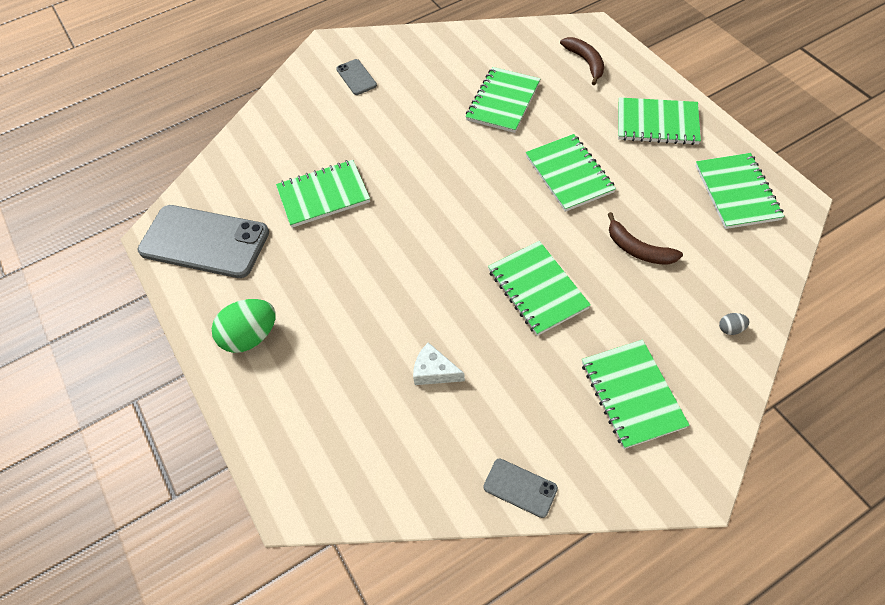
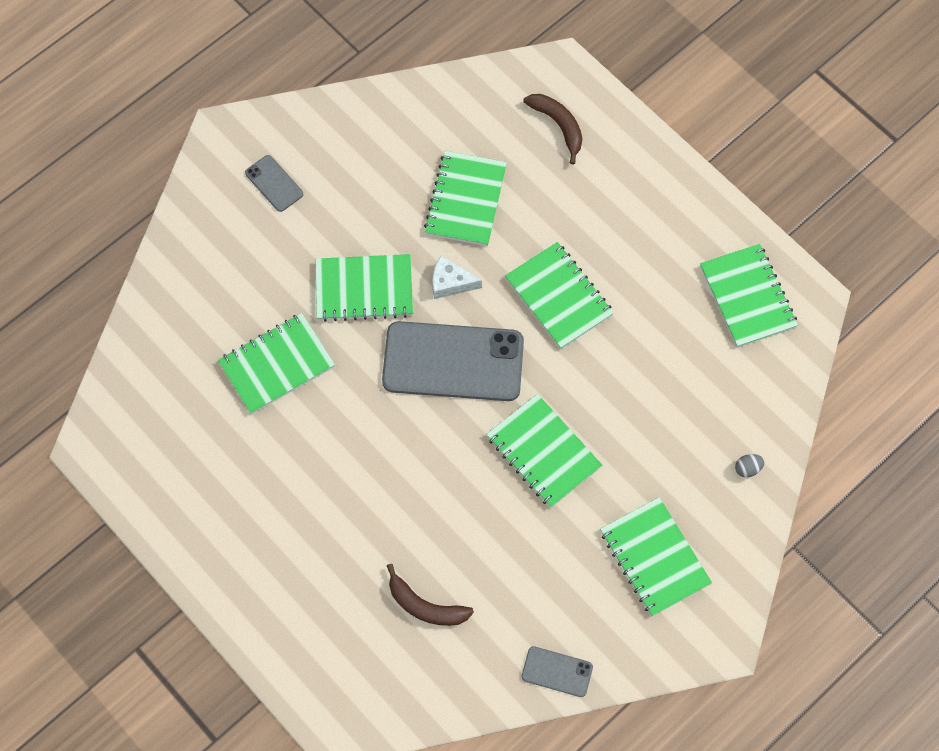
camera: 15 degrees left, 10 degrees up
grey phone [138,205,269,278] -> grey phone moved to [382,321,524,401]
green egg [212,299,276,353] -> none
white cheese [413,342,465,385] -> white cheese moved to [433,256,482,299]
brown banana [608,212,683,265] -> brown banana moved to [387,564,474,626]
green notebook [618,97,701,145] -> green notebook moved to [315,254,413,322]

